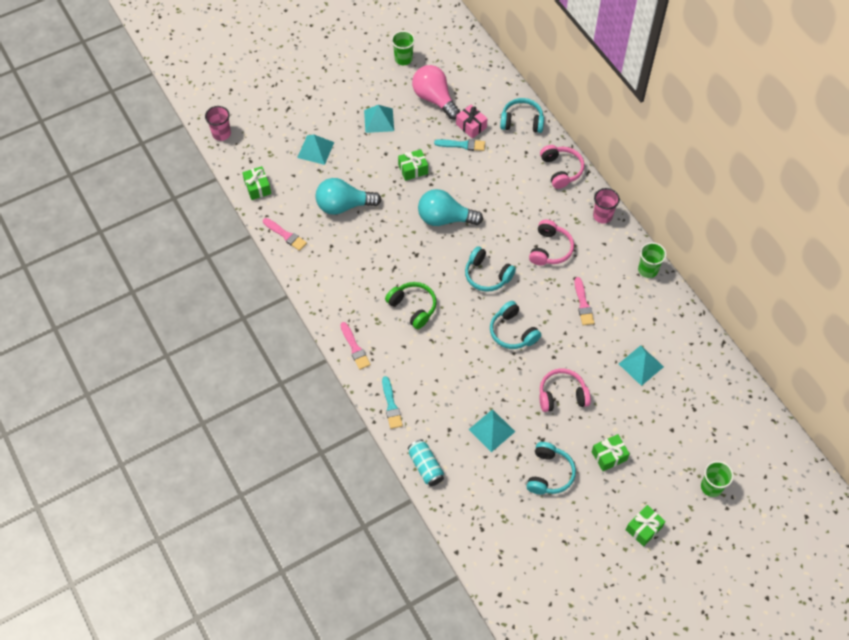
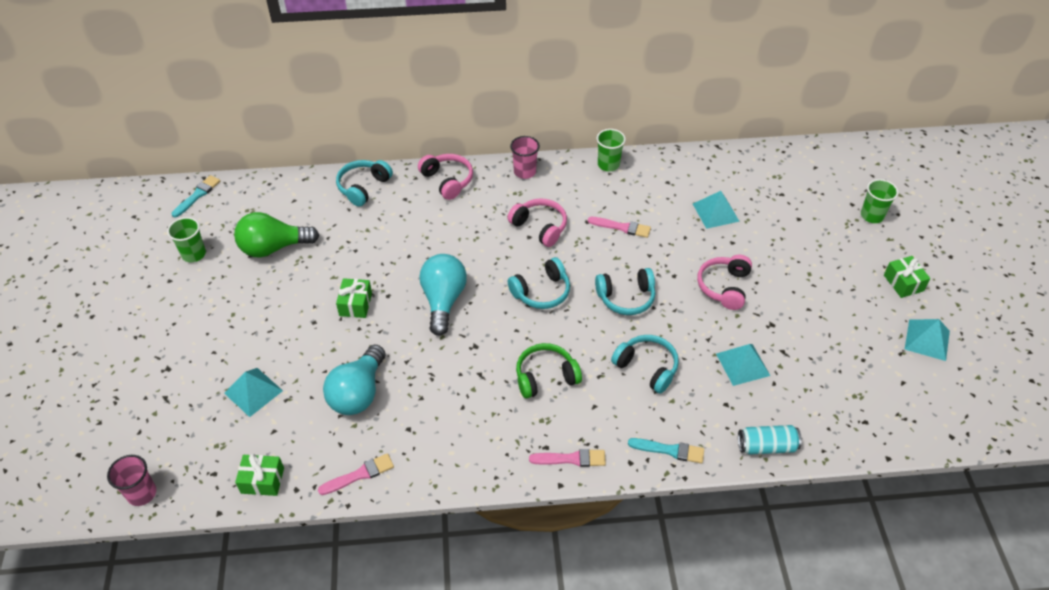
camera: 65 degrees left, 10 degrees down
turquoise pyramid [364,105,394,133] -> turquoise pyramid moved to [905,319,950,361]
pink light bulb [412,65,460,119] -> green light bulb [234,212,319,258]
turquoise light bulb [418,189,483,226] -> turquoise light bulb turned 150 degrees clockwise [419,254,467,336]
turquoise brush [434,139,485,151] -> turquoise brush moved to [172,175,220,218]
pink gift [456,105,488,139] -> none
turquoise headphones [526,442,576,494] -> turquoise headphones moved to [611,335,679,394]
pink headphones [540,145,584,189] -> pink headphones turned 45 degrees clockwise [418,154,473,200]
green gift [592,434,630,471] -> none

